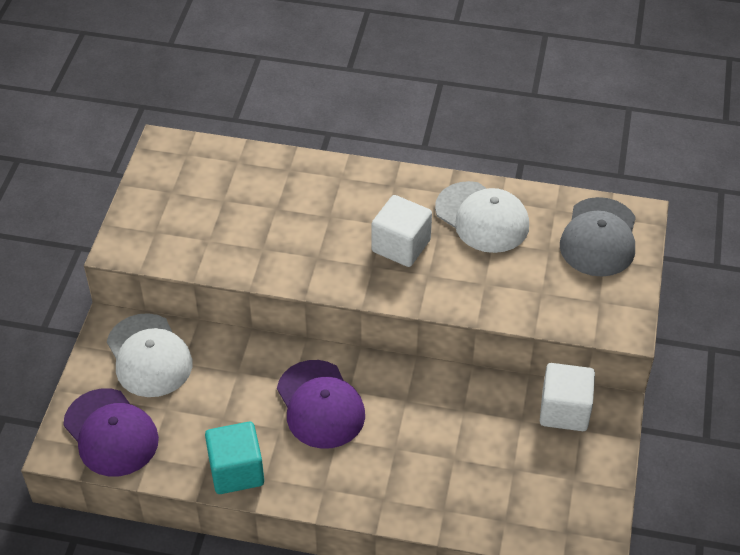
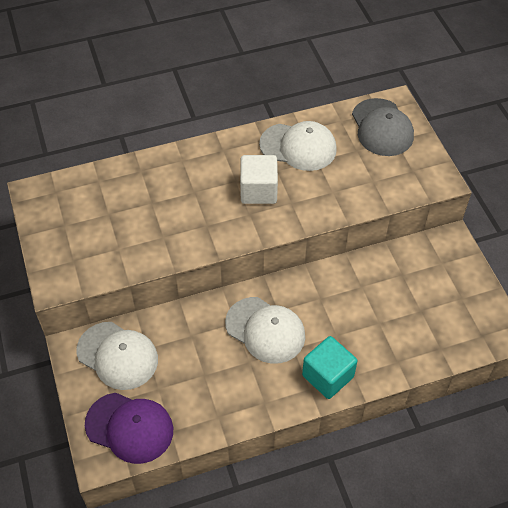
camera: 30 degrees left, 5 degrees up
turquoise cube [205,422,264,494] -> turquoise cube moved to [302,336,357,399]
purple cap [277,360,365,449] -> white cap [225,297,305,364]
white cube [540,363,595,431] -> none

